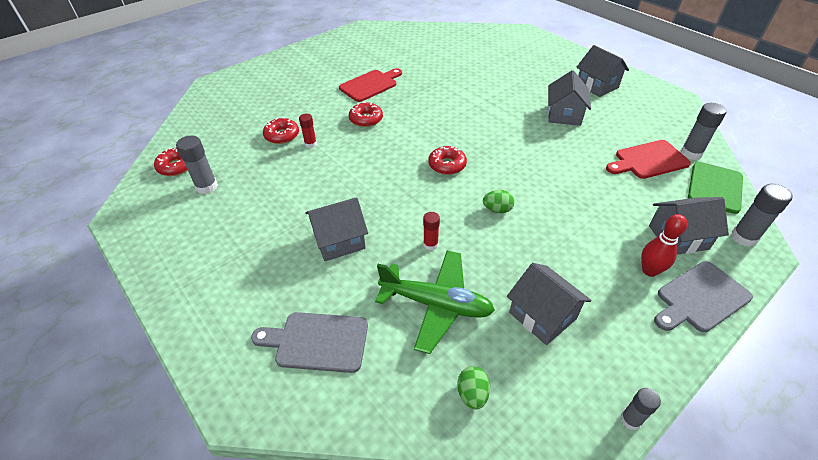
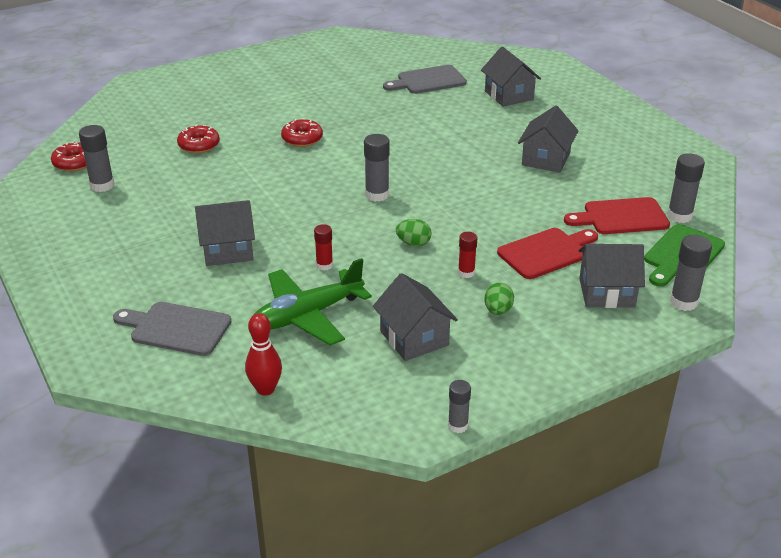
camera: 10 degrees right, 10 degrees down
red glue stick [299,114,317,148] -> red glue stick moved to [458,232,477,278]
red cutting board [339,68,402,102] -> red cutting board moved to [497,228,598,279]
green plane [375,250,495,354] -> green plane turned 120 degrees clockwise [255,258,372,346]
red donut [429,146,467,175] -> grey glue stick [364,134,390,202]
green egg [457,366,490,410] -> green egg moved to [484,283,514,315]
grey house [576,45,629,97] -> grey house moved to [481,47,541,107]
red bowling pin [641,214,687,277] -> red bowling pin moved to [245,313,282,395]
grey cutting board [654,261,753,332] -> grey cutting board moved to [383,65,467,94]

